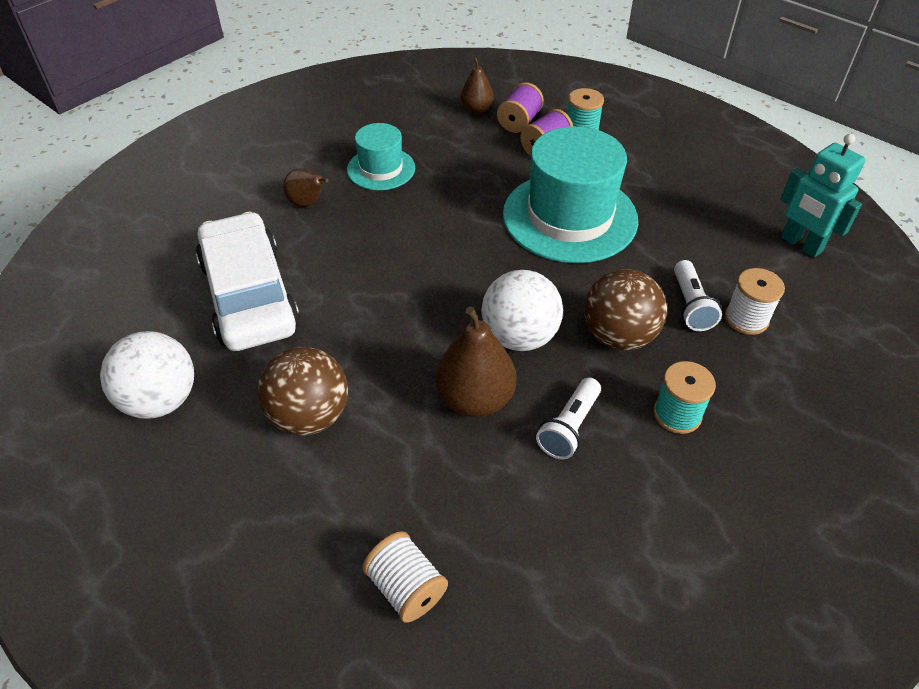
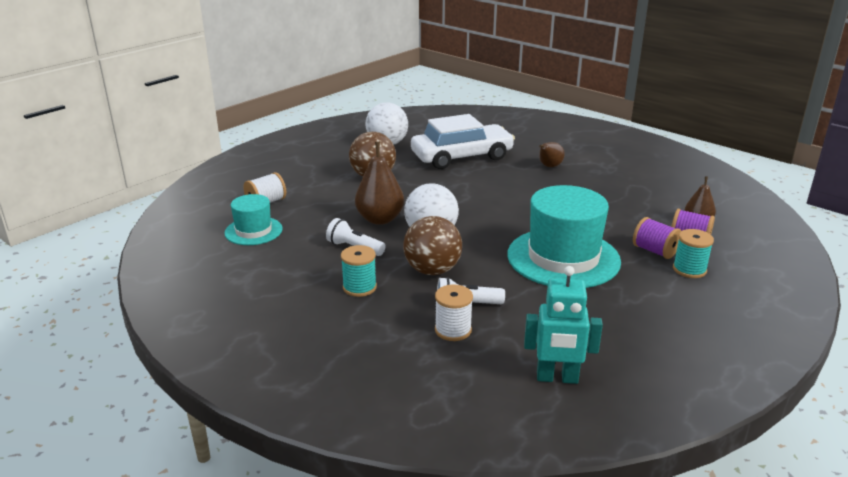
camera: 90 degrees right, 20 degrees down
turquoise hat [347,123,415,190] -> turquoise hat moved to [224,194,283,245]
turquoise robot [780,134,866,258] -> turquoise robot turned 135 degrees counterclockwise [524,266,603,384]

